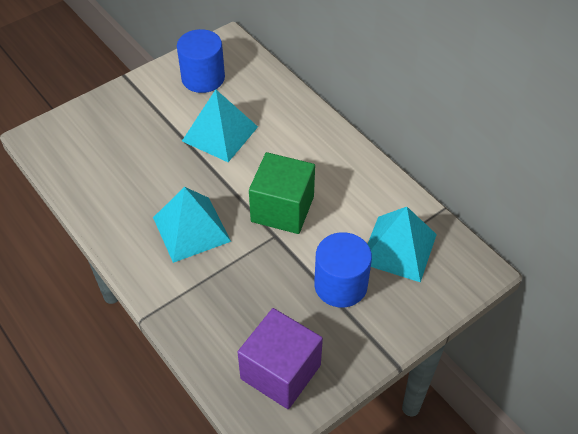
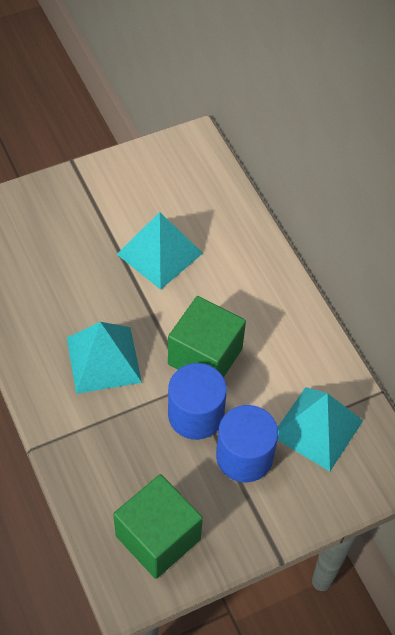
camera: 10 degrees right, 5 degrees up
blue cylinder [177,29,225,93] -> blue cylinder moved to [168,363,227,440]
purple cube [238,308,323,409] -> green cube [113,474,203,579]

